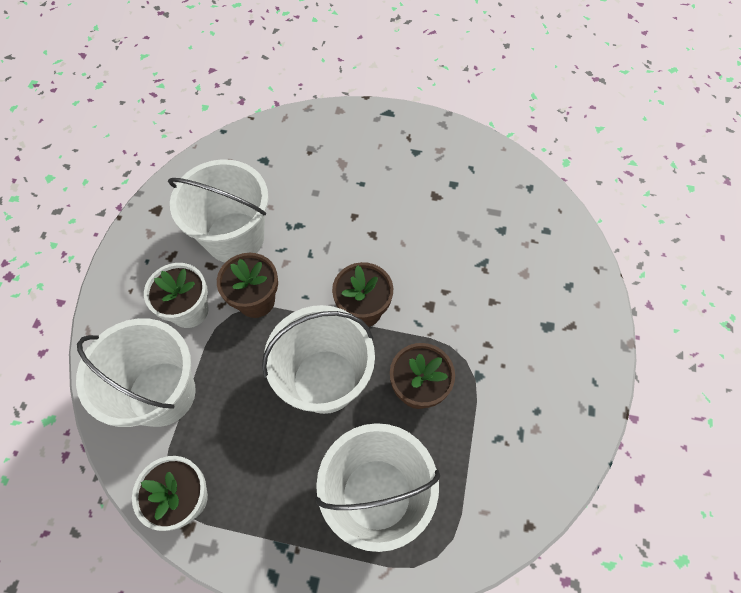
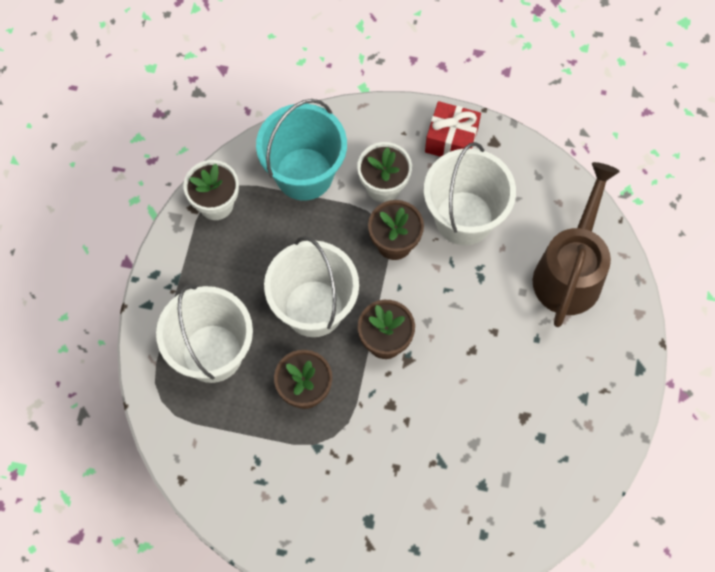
camera: 90 degrees right, 5 degrees up
white bucket [76,318,196,427] -> turquoise bucket [256,99,347,201]
none -> red gift [425,101,481,157]
none -> brown watering can [533,162,620,327]

